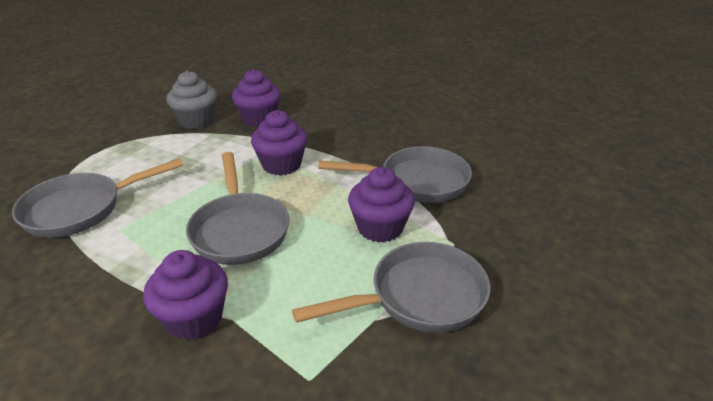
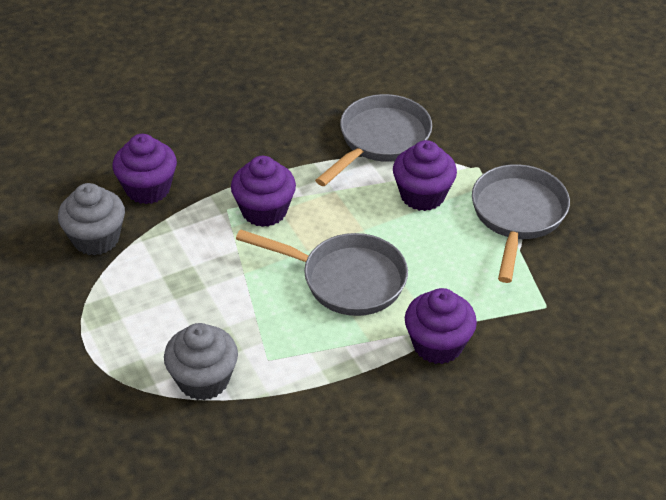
camera: 55 degrees left, 10 degrees up
grey pan [12,158,183,238] -> grey cupcake [164,323,238,400]

